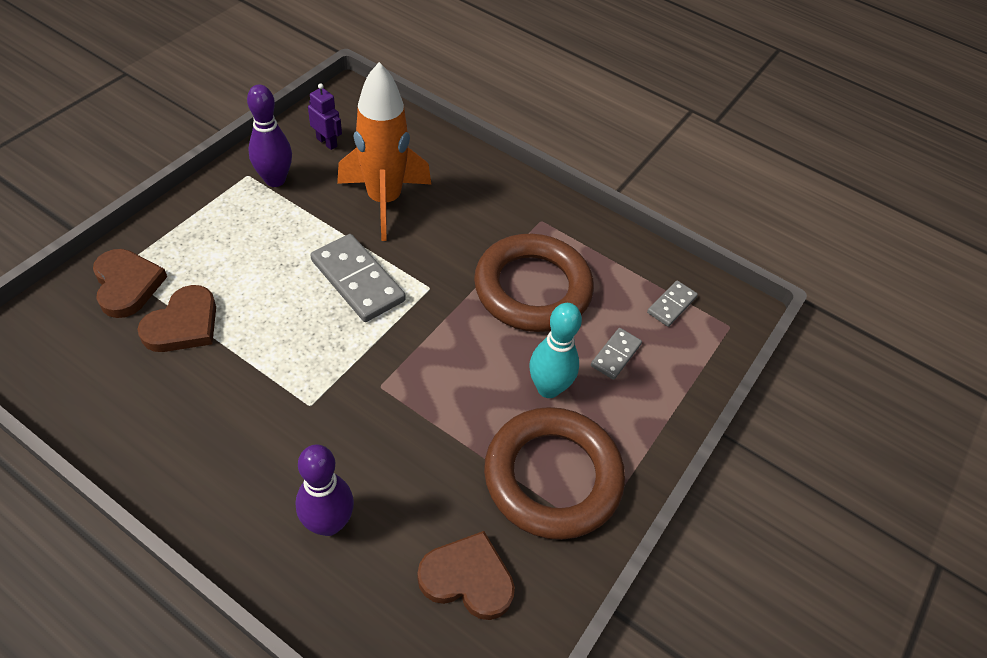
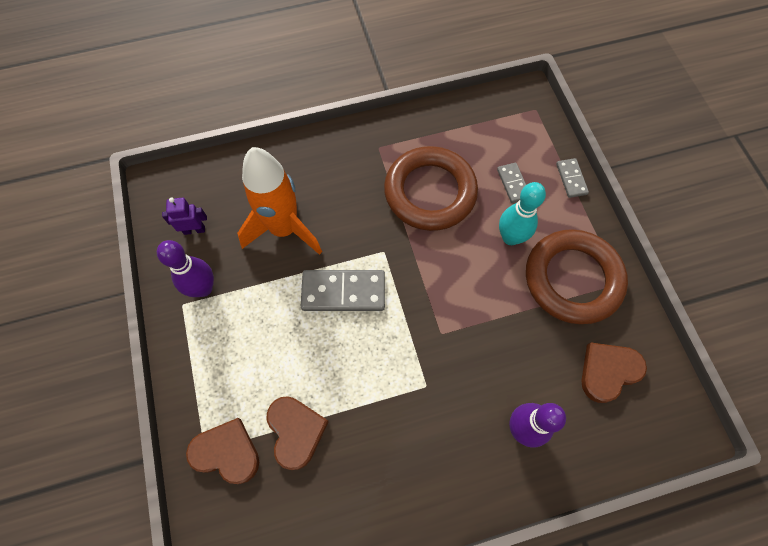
camera: 45 degrees left, 15 degrees up
grey domino [647,280,698,327] -> grey domino moved to [556,158,589,198]

